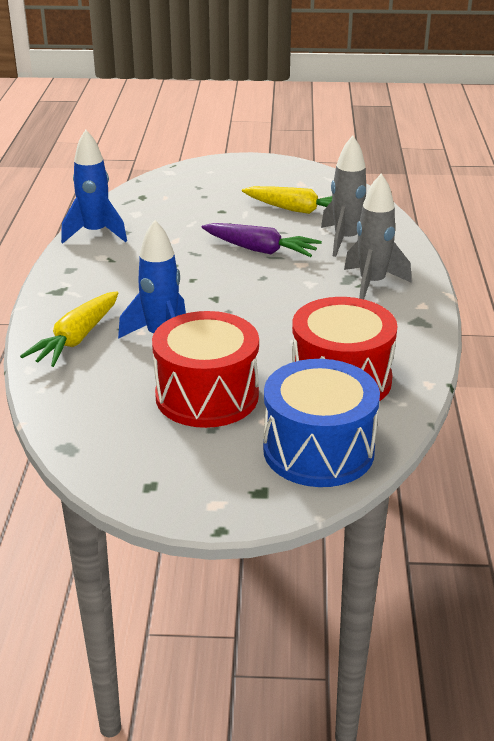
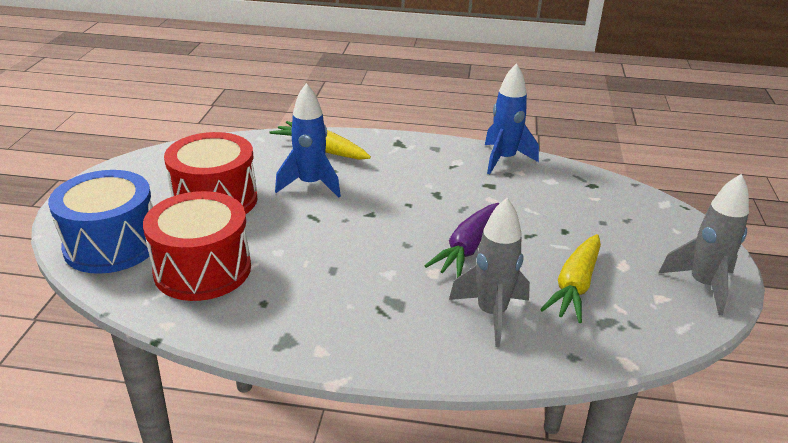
camera: 95 degrees right, 0 degrees up
grey rocket [344,173,411,299] -> grey rocket moved to [659,174,749,315]

